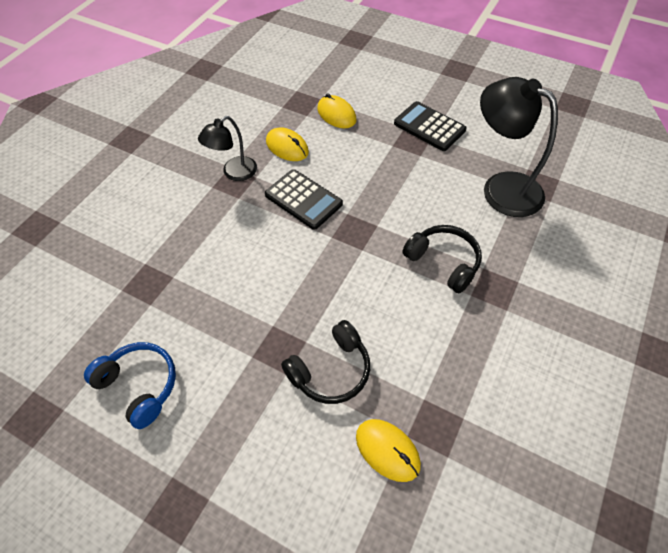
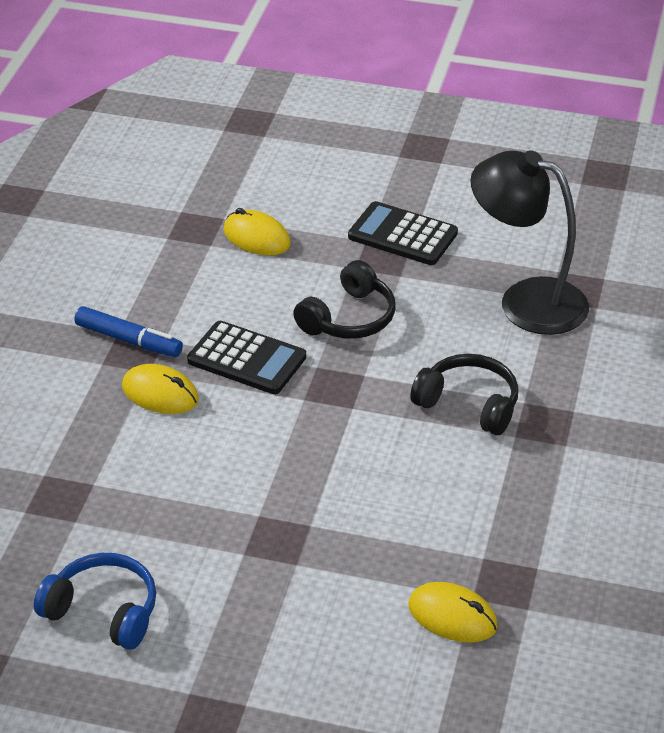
camera: 15 degrees left, 15 degrees down
black lamp [198,116,257,181] -> blue marker [74,306,183,357]
yellow mouse [266,127,309,161] -> yellow mouse moved to [122,364,199,414]
black headphones [281,320,370,404] -> black headphones moved to [293,260,395,339]

